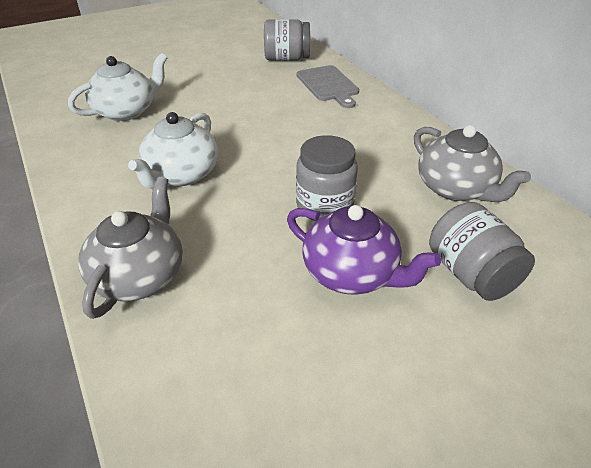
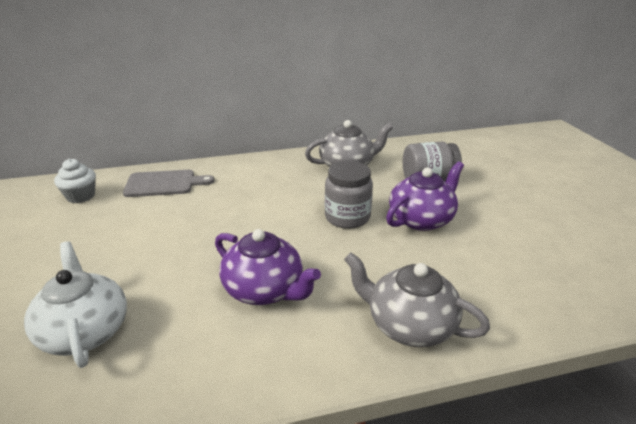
camera: 75 degrees left, 10 degrees down
white teapot [128,112,218,189] -> purple teapot [215,229,321,305]
grey jar [264,19,310,61] -> white cupcake [54,159,96,203]

